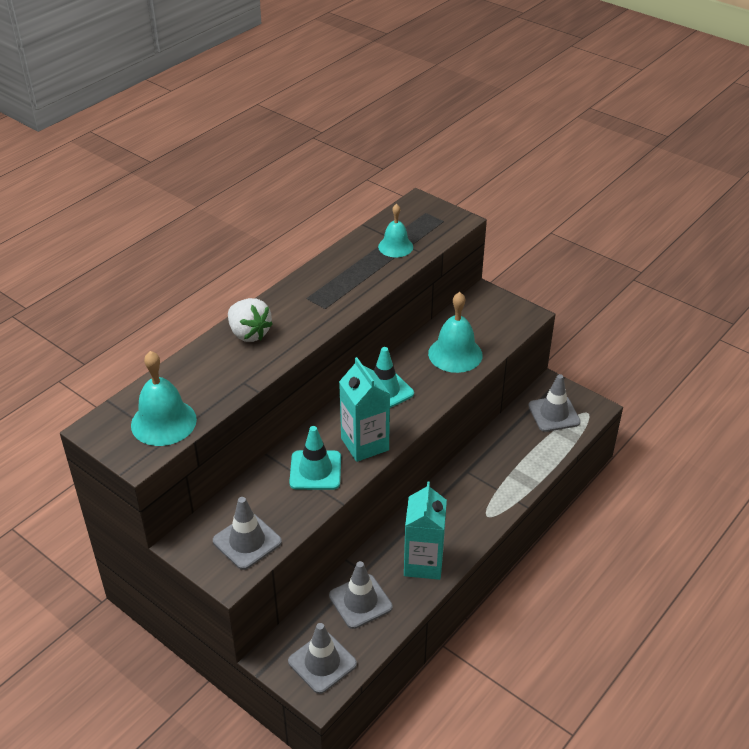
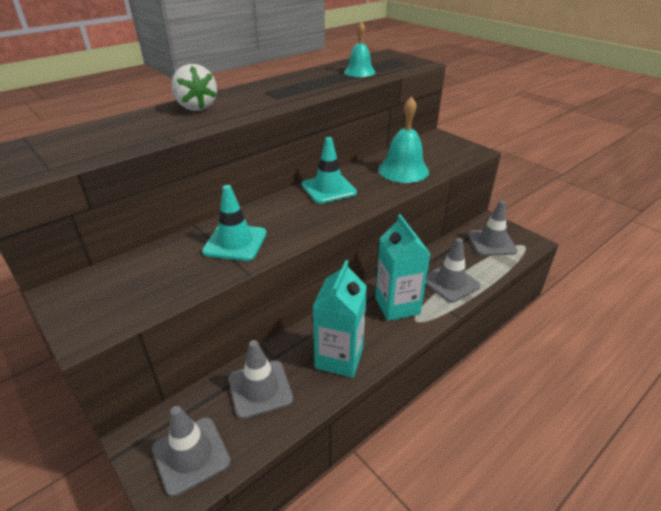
camera: 10 degrees right, 5 degrees down
turquoise bell [131,351,197,446] -> none
grey traffic cone [213,497,282,570] -> grey traffic cone moved to [426,238,481,303]
turquoise carton [339,357,390,462] -> turquoise carton moved to [375,214,431,321]

